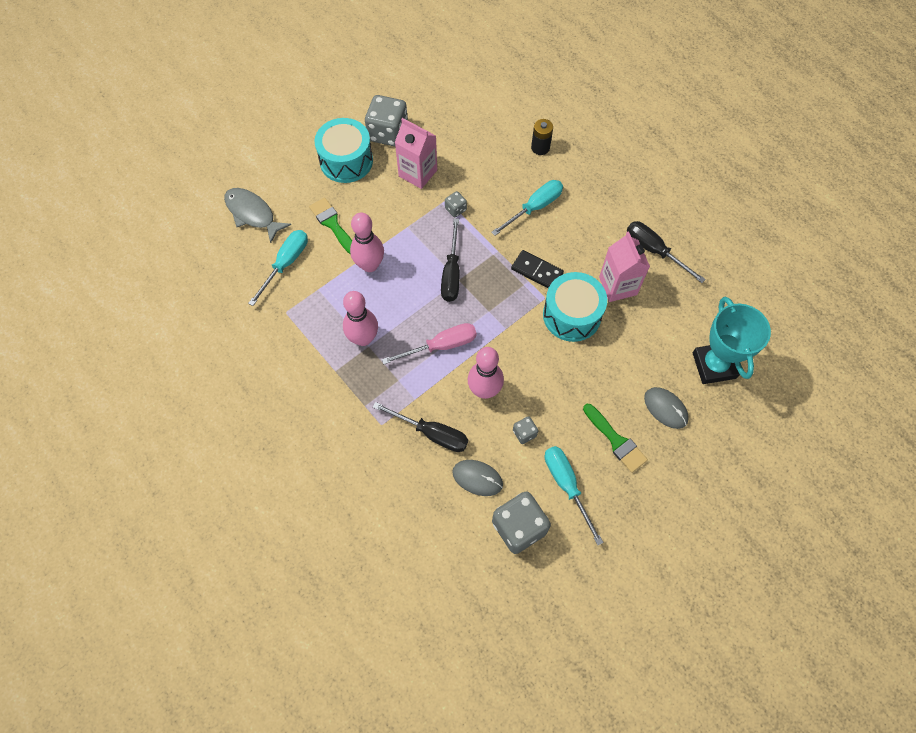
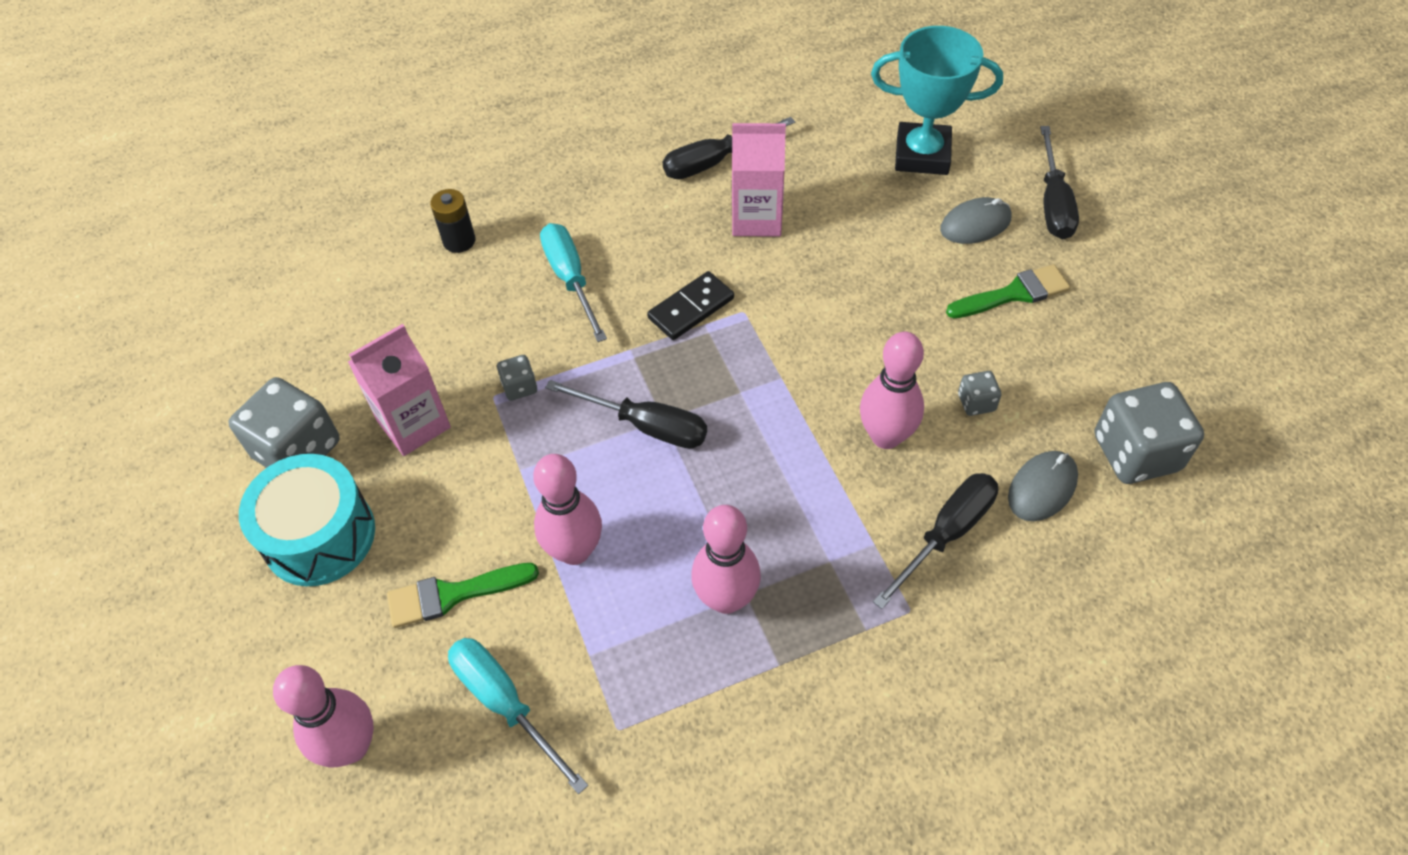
camera: 70 degrees left, 10 degrees down
grey fish [224,188,291,243] -> pink bowling pin [273,665,374,767]
pink screwdriver [382,323,477,365] -> none
turquoise drum [543,272,607,342] -> none
turquoise screwdriver [545,446,604,545] -> none
none -> black screwdriver [1040,126,1079,240]

